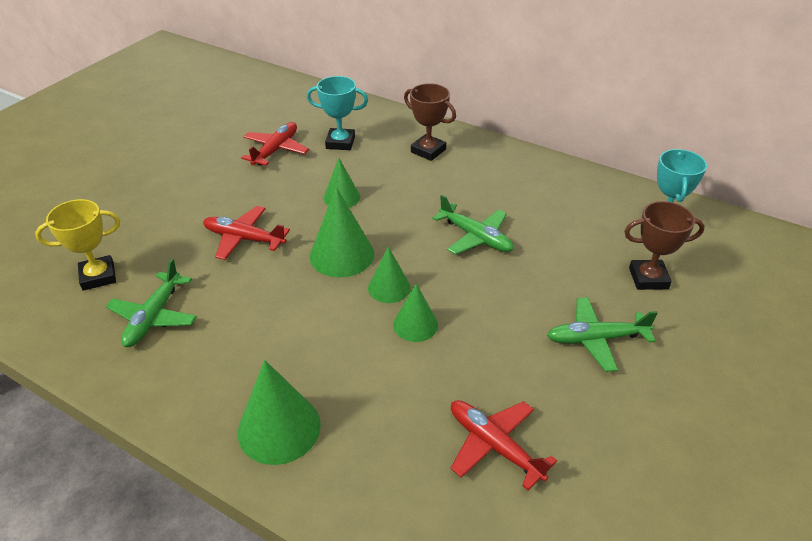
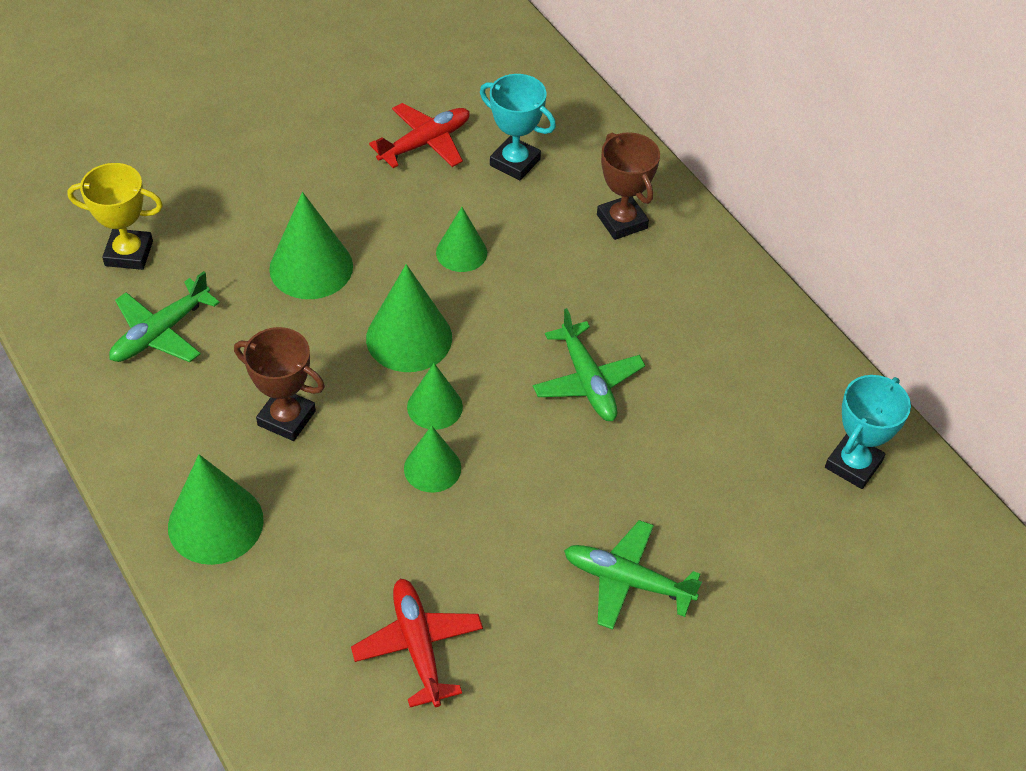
camera: 25 degrees right, 10 degrees up
red plane [203,206,290,260] -> green cone [269,192,353,299]
brown trophy [624,201,705,290] -> brown trophy moved to [234,327,325,441]

